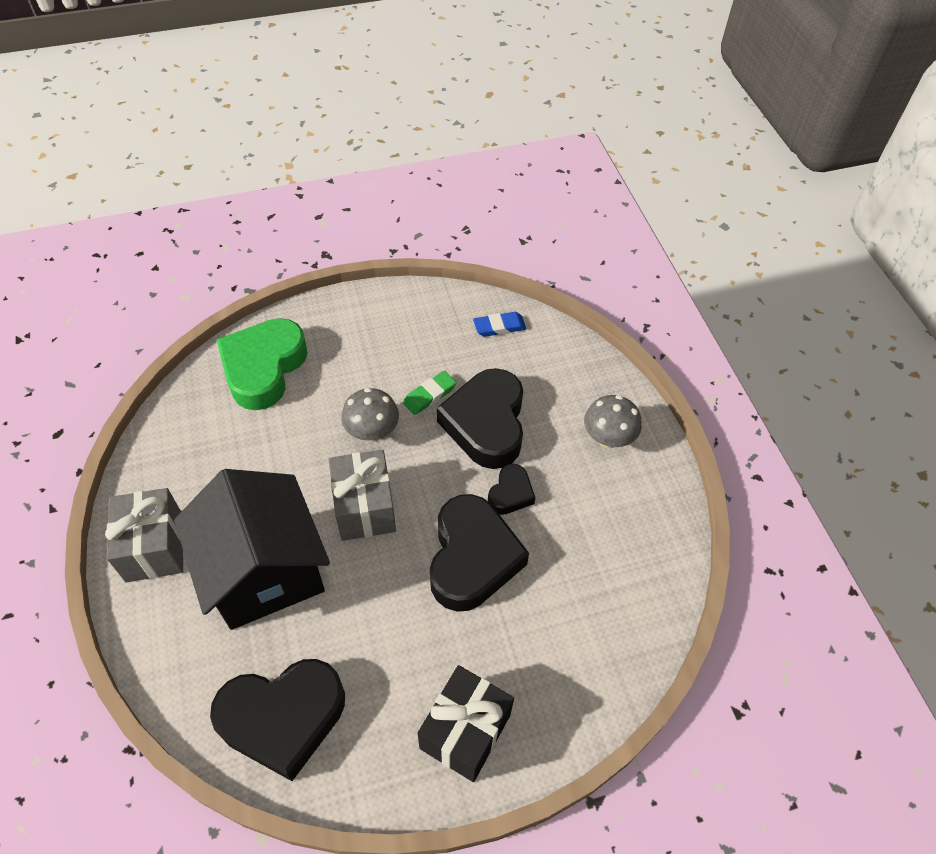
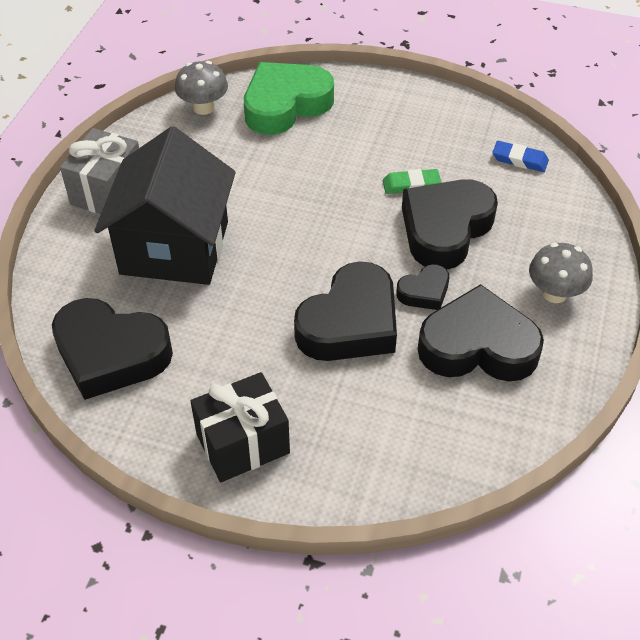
camera: 35 degrees right, 5 degrees down
grey gift [328,450,396,541] -> none
grey mushroom [341,388,399,442] -> grey mushroom moved to [175,61,228,115]
none -> black heart [418,284,544,382]

